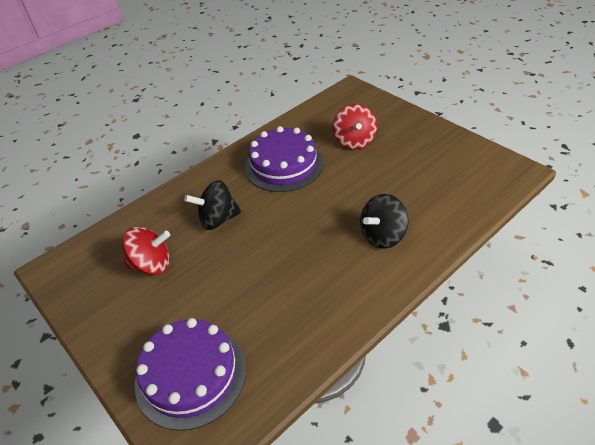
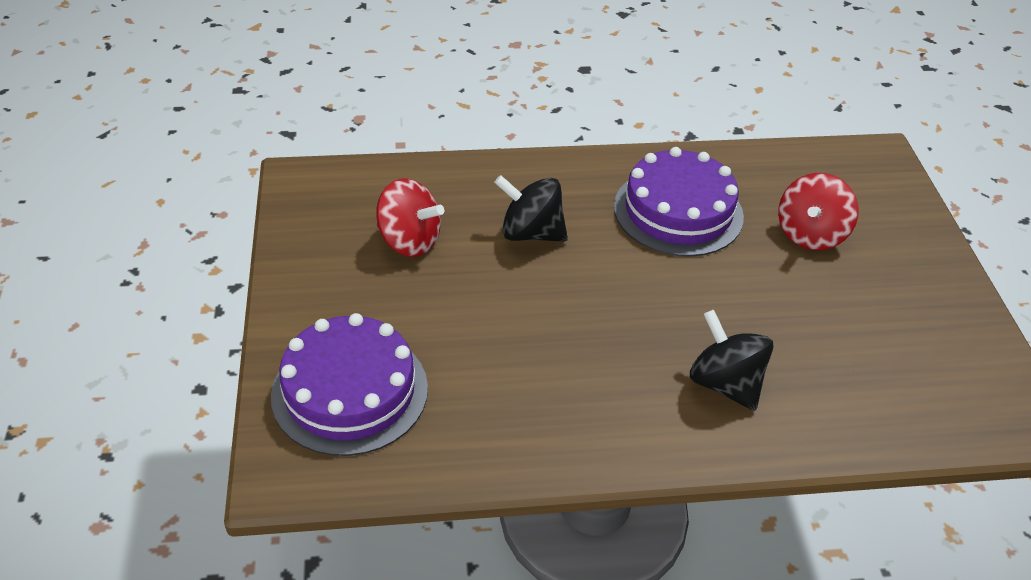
camera: 30 degrees right, 0 degrees up
black spinning top [360,194,408,248] -> black spinning top turned 60 degrees clockwise [690,310,773,411]

